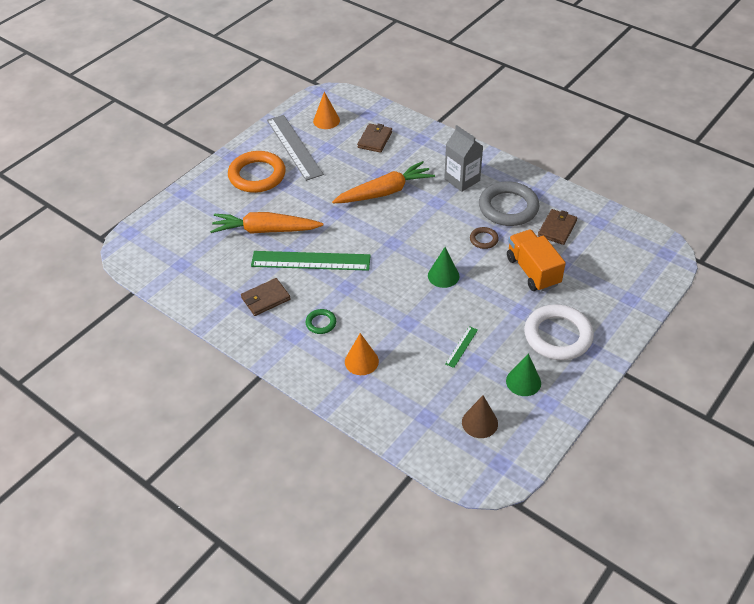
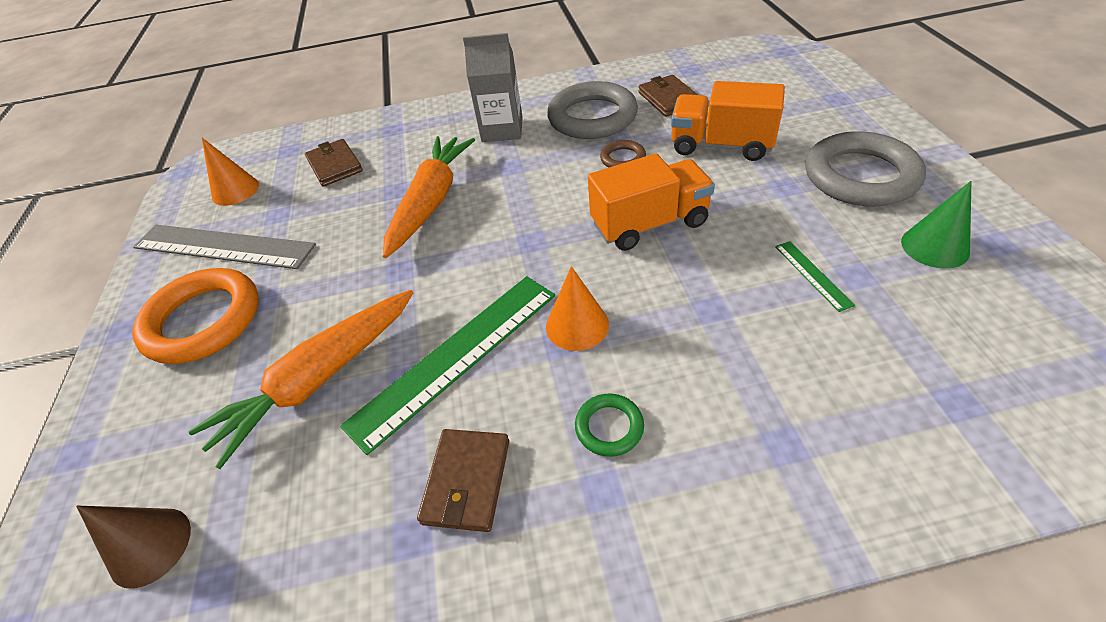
camera: 45 degrees left, 0 degrees up
orange cone [345,333,379,375] -> orange cone moved to [546,266,609,351]
green cone [428,247,459,288] -> orange truck [588,153,715,251]
brown cone [462,395,498,438] -> brown cone moved to [76,506,191,589]
white ring [524,304,594,360] -> grey ring [805,131,926,206]

